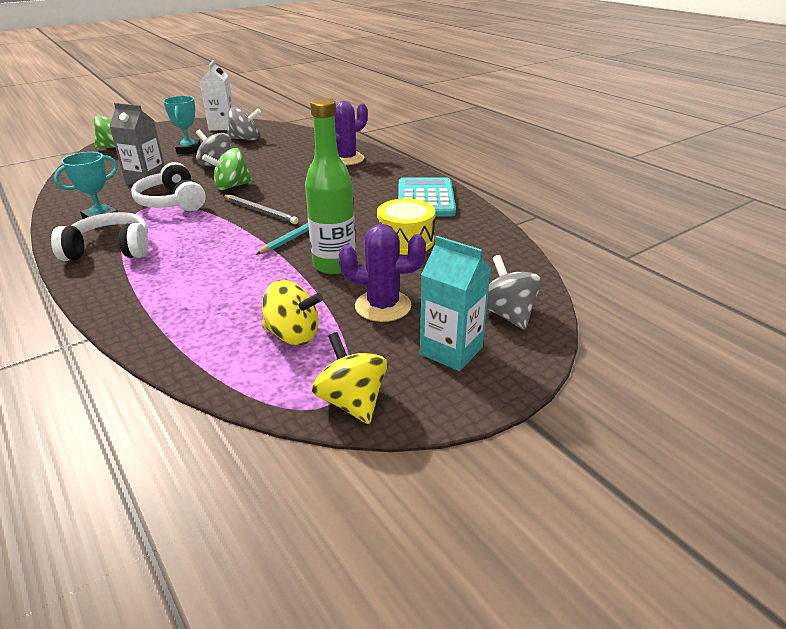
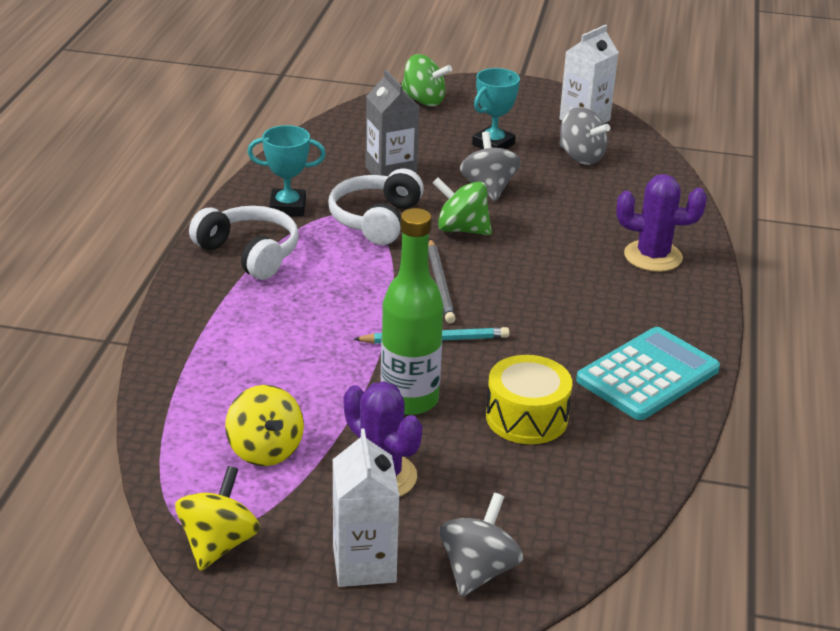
camera: 45 degrees right, 0 degrees up
turquoise carton [420,236,491,371] -> white carton [333,428,400,587]

